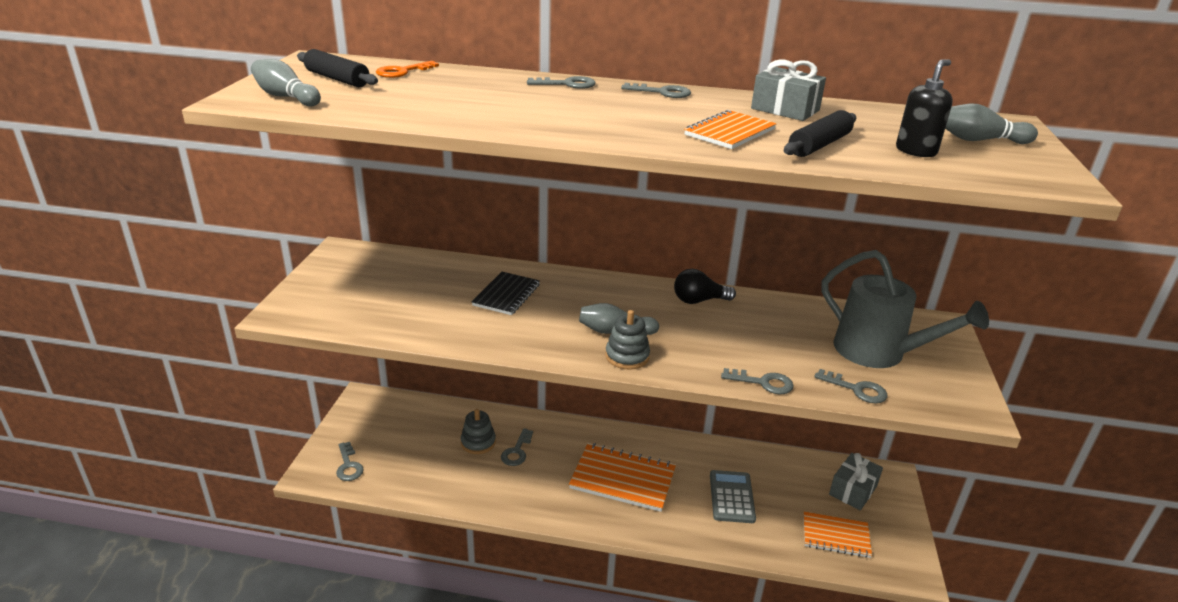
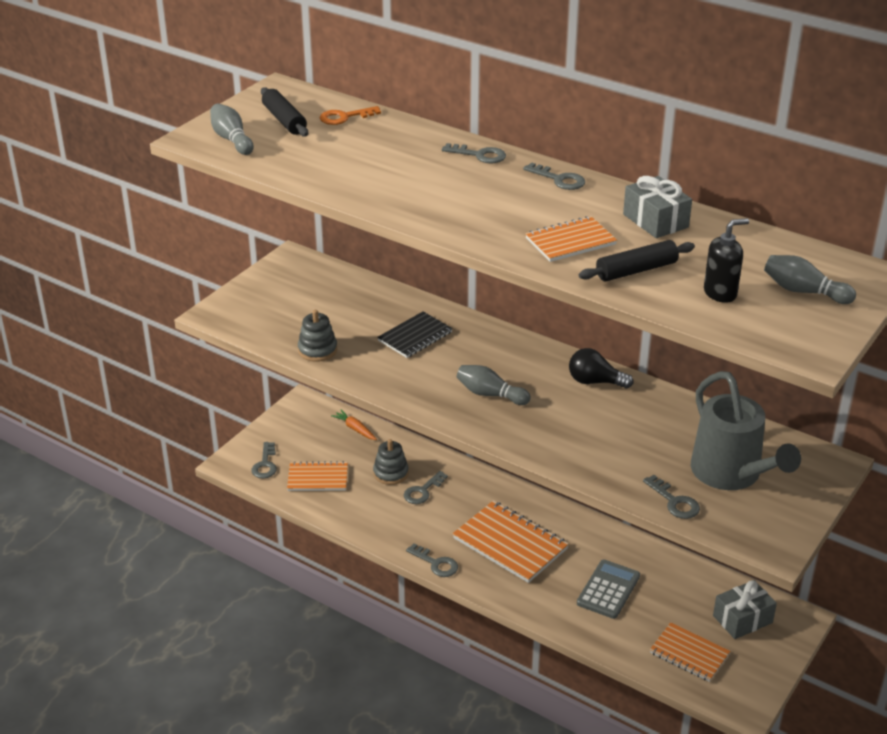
camera: 25 degrees right, 5 degrees up
grey stacking toy [605,310,650,370] -> grey stacking toy moved to [298,310,337,362]
grey key [721,368,794,394] -> grey key moved to [406,544,458,577]
none -> orange notebook [287,461,348,491]
none -> orange carrot [331,410,377,440]

